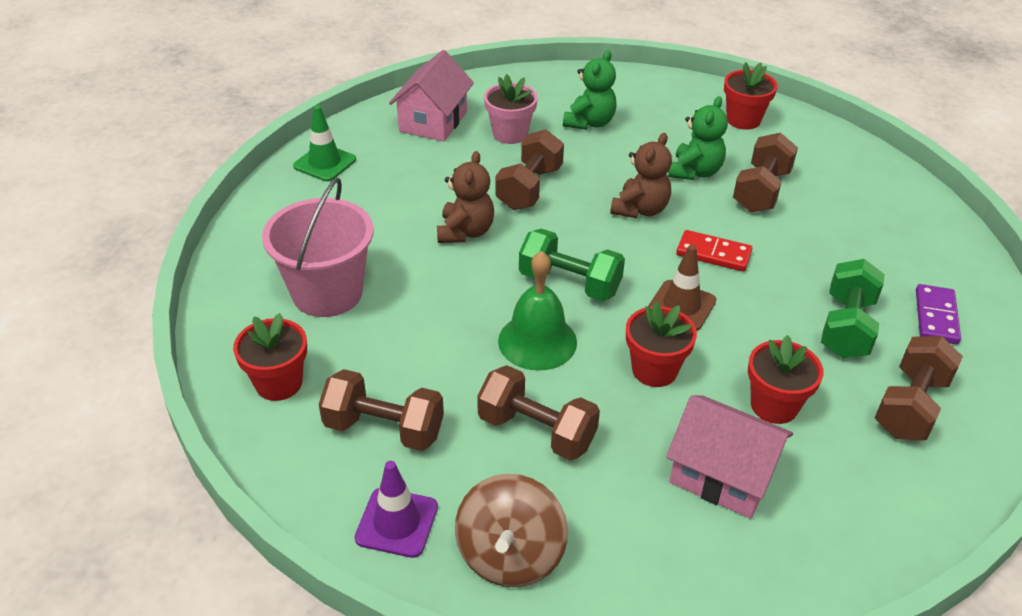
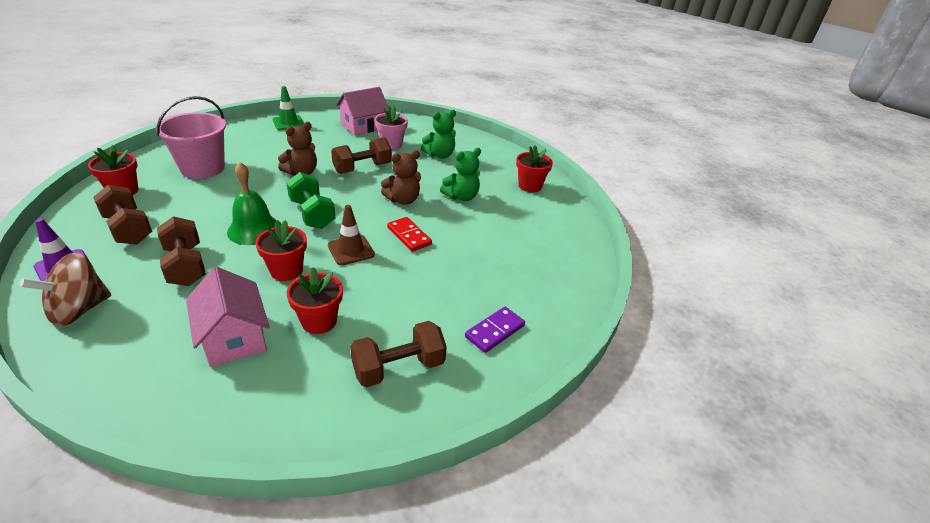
camera: 30 degrees right, 5 degrees down
brown dumbbell [733,133,798,212] -> none
green dumbbell [821,259,885,359] -> none

